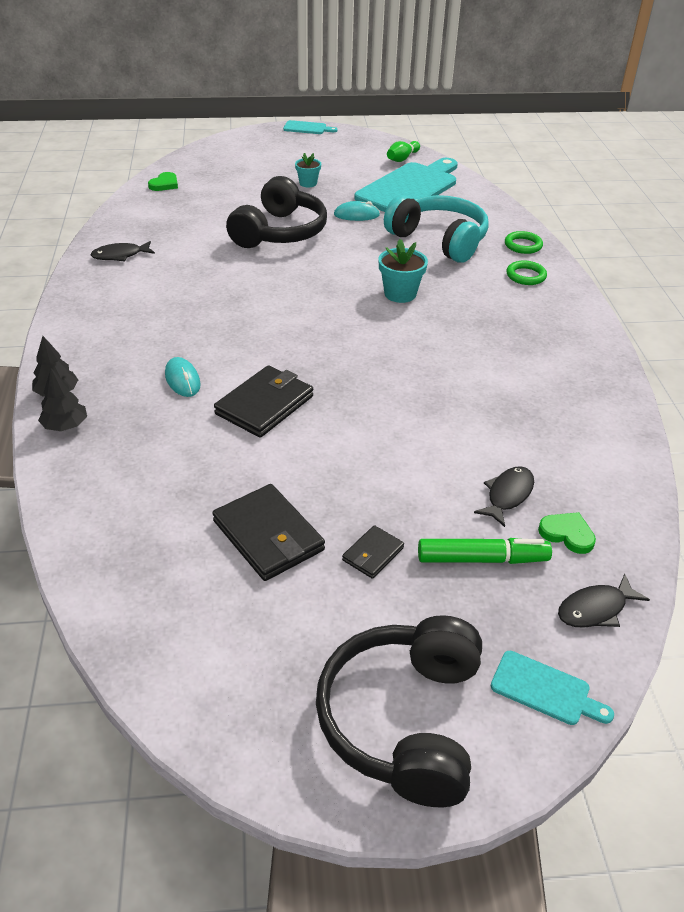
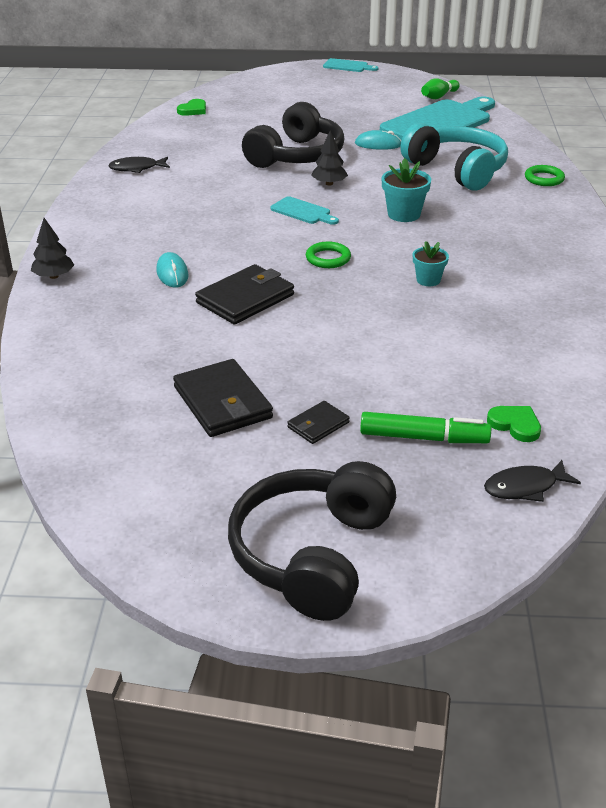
camera: 10 degrees right, 5 degrees down
black tree [38,368,87,431] -> black tree moved to [311,130,348,186]
turquoise flower pot [295,153,321,187] -> turquoise flower pot moved to [413,241,449,286]
black fish [474,466,534,527] -> none
turquoise cutting board [491,651,614,725] -> turquoise cutting board moved to [270,196,339,225]
green ring [506,260,547,285] -> green ring moved to [306,242,351,268]

